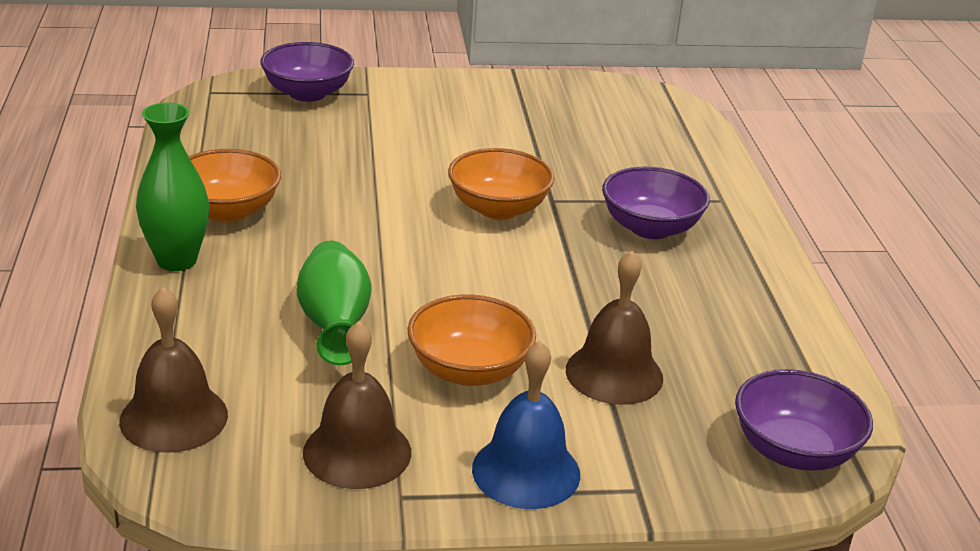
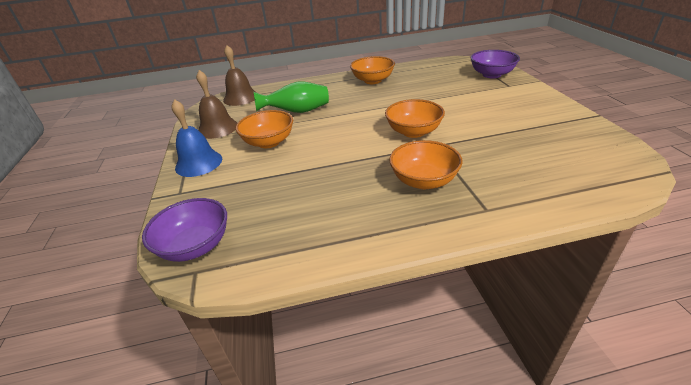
camera: 90 degrees right, 5 degrees up
green vase [136,103,209,271] -> none
brown bell [566,251,663,405] -> none
purple bowl [602,166,710,239] -> orange bowl [389,140,463,189]

